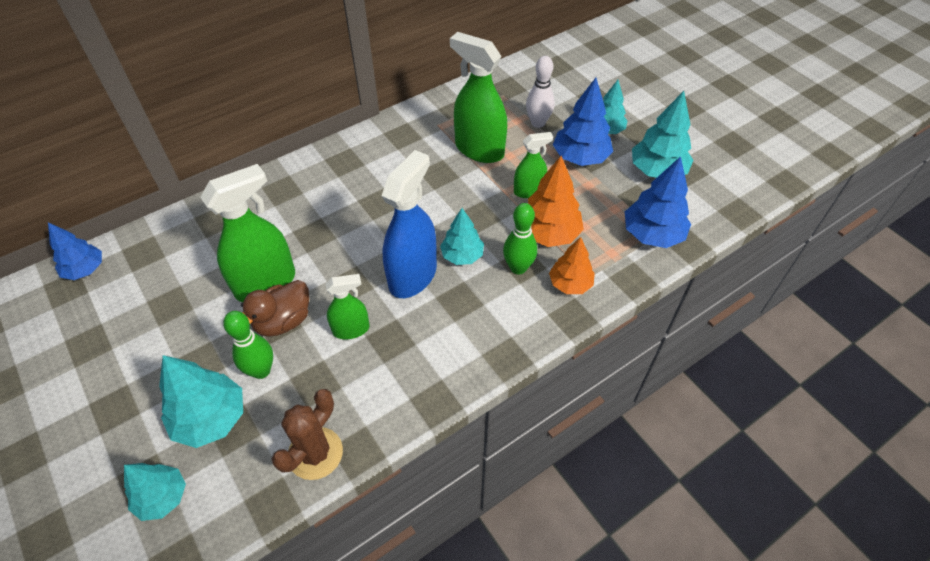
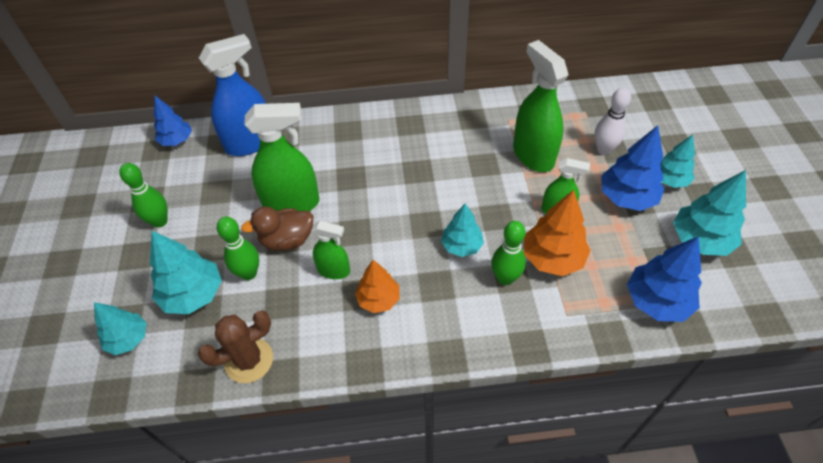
camera: 30 degrees right, 0 degrees up
blue spray bottle [382,150,437,298] -> blue spray bottle moved to [199,34,266,156]
orange tree [549,237,595,294] -> orange tree moved to [355,260,400,313]
none -> green bowling pin [119,163,168,228]

